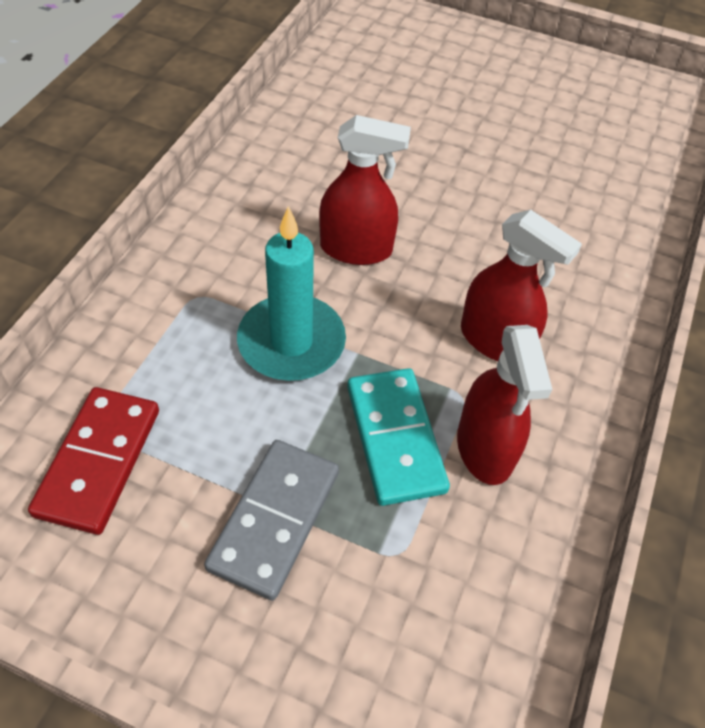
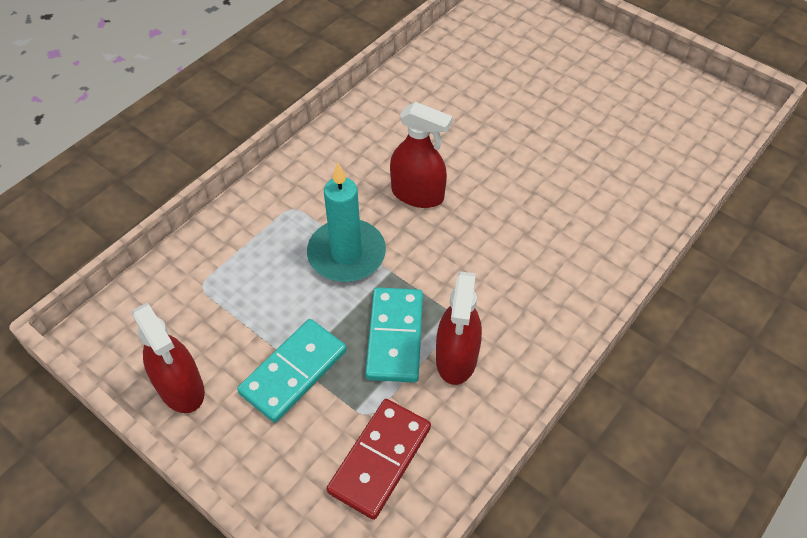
camera: 20 degrees right, 0 degrees up
red domino [28,387,159,535] -> red domino moved to [327,399,431,520]
grey domino [204,440,339,601] -> turquoise domino [237,319,347,423]
red spray bottle [461,210,582,361] -> red spray bottle moved to [132,303,205,413]

